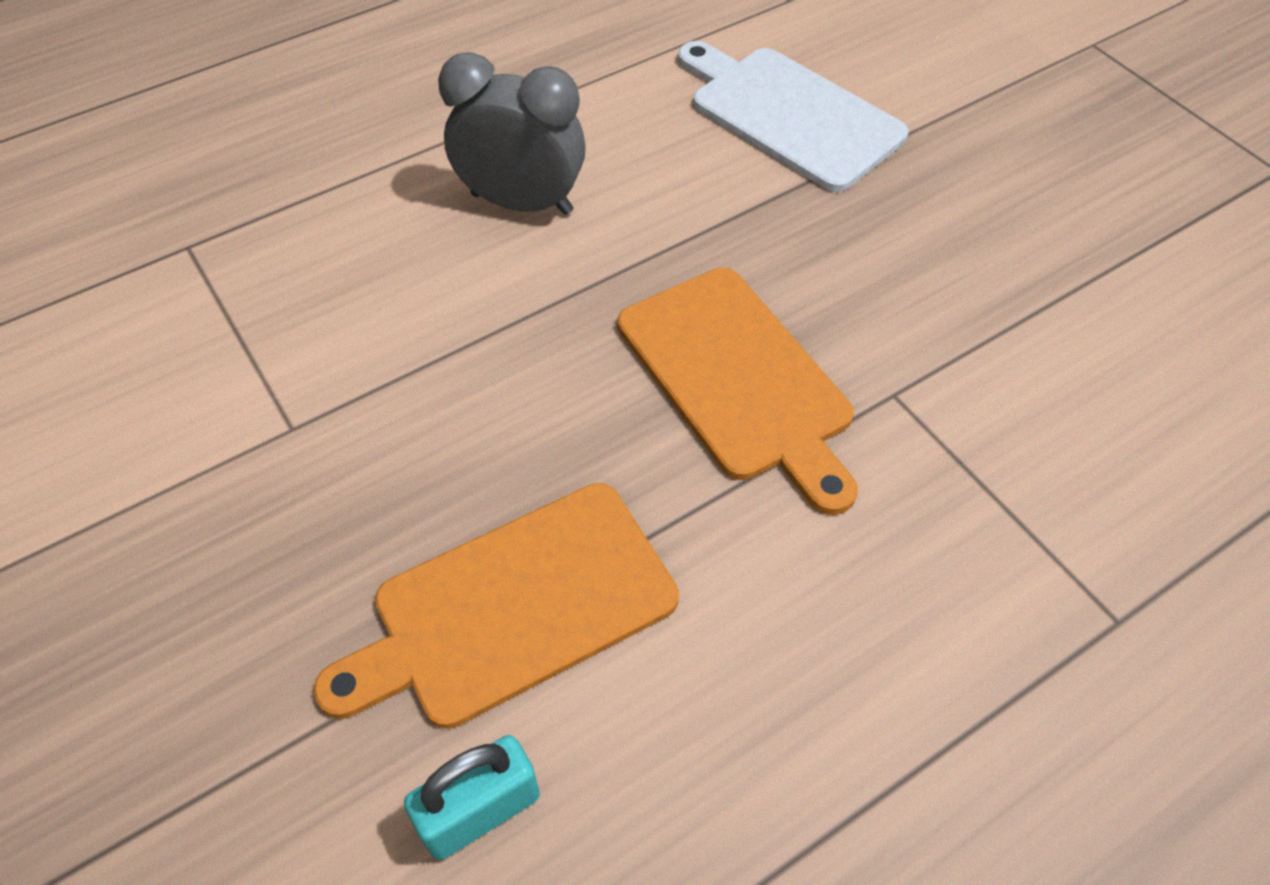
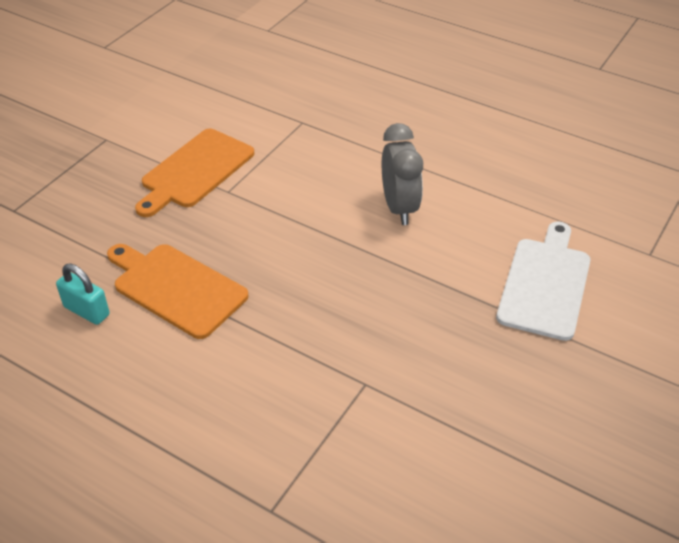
camera: 65 degrees right, 10 degrees down
orange cutting board [617,268,858,515] -> orange cutting board moved to [135,129,254,217]

